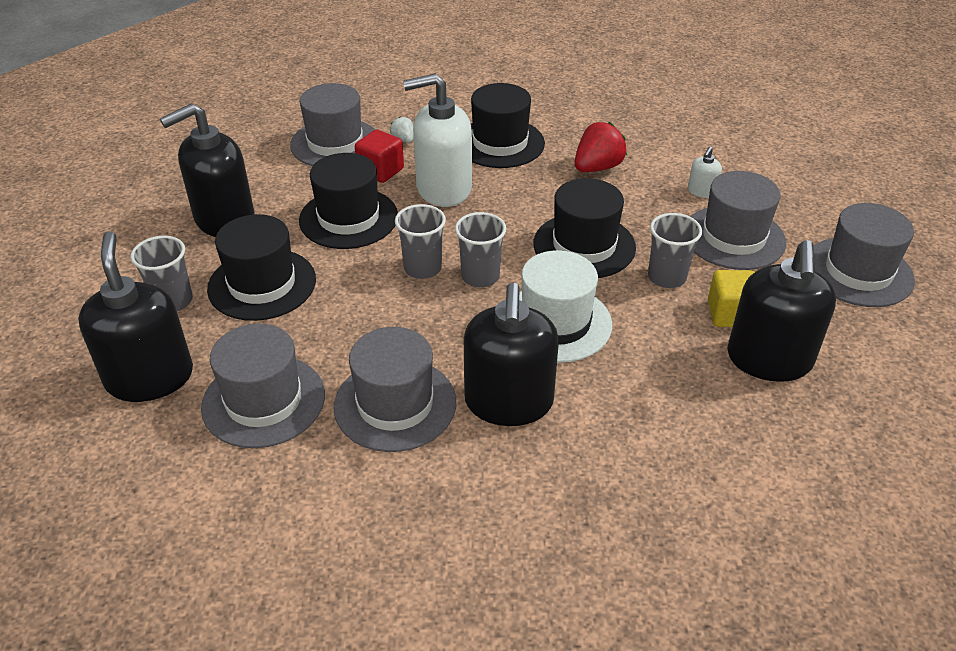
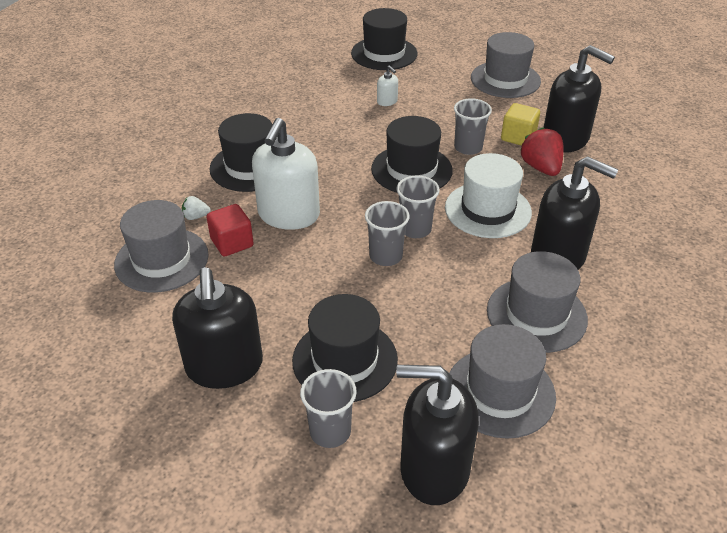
camera: 65 degrees left, 0 degrees up
black hat [299,153,398,249] -> black hat moved to [351,8,418,70]
red strawberry [575,122,627,172] -> red strawberry moved to [520,127,564,176]
grey hat [690,171,786,270] -> none

